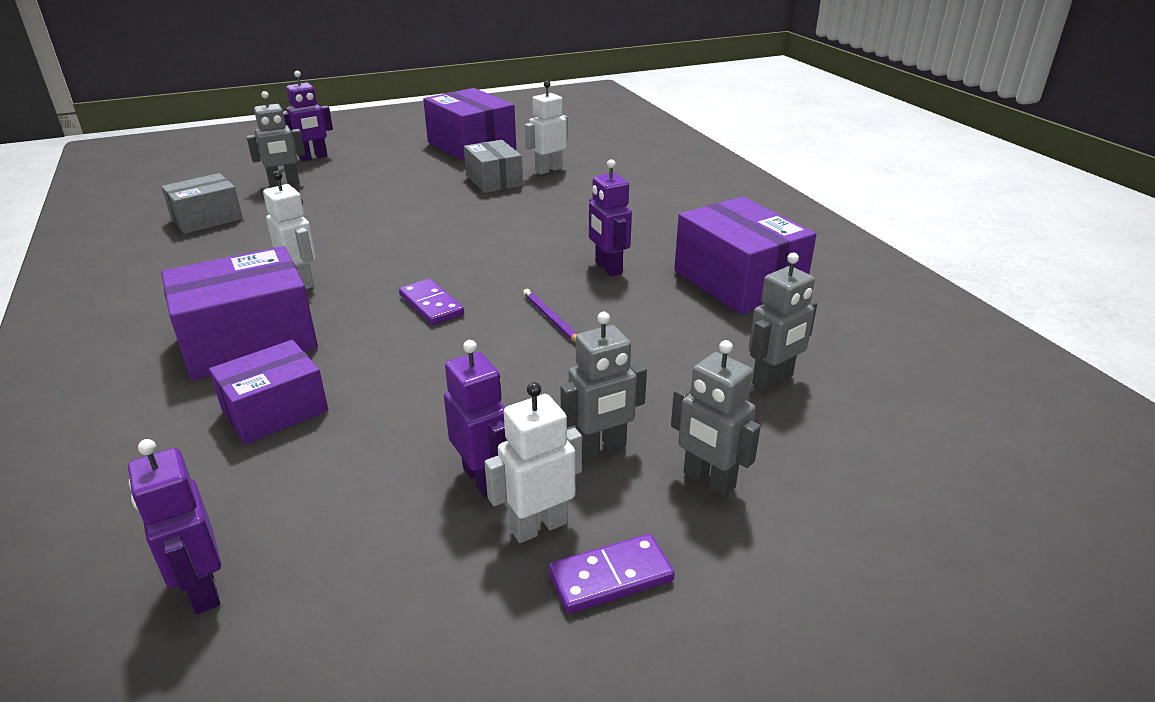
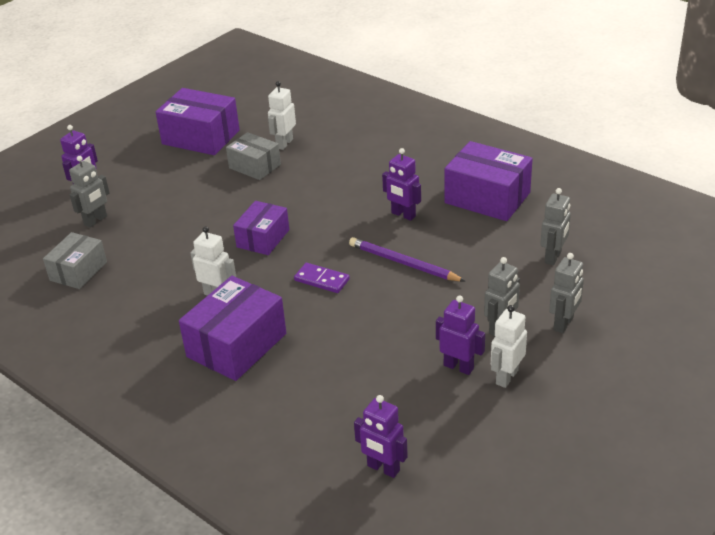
camera: 25 degrees left, 5 degrees up
purple box [209,340,328,444] -> purple box moved to [233,201,289,255]
purple pencil [523,289,577,343] -> purple pencil [349,237,465,282], size x1.69
purple domino [548,534,675,614] -> none
grey robot [671,340,761,497] -> grey robot turned 75 degrees counterclockwise [549,253,584,333]

